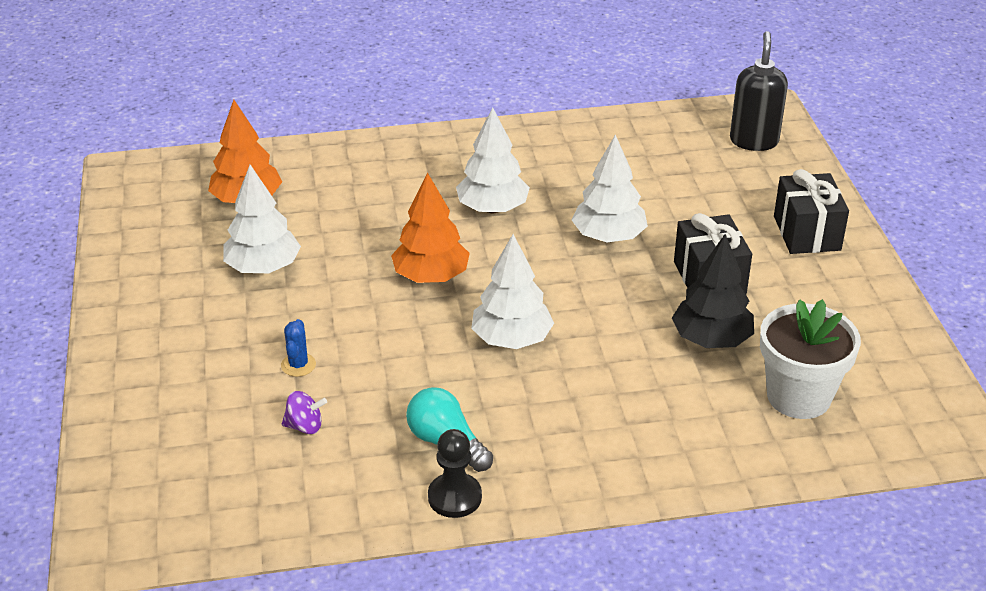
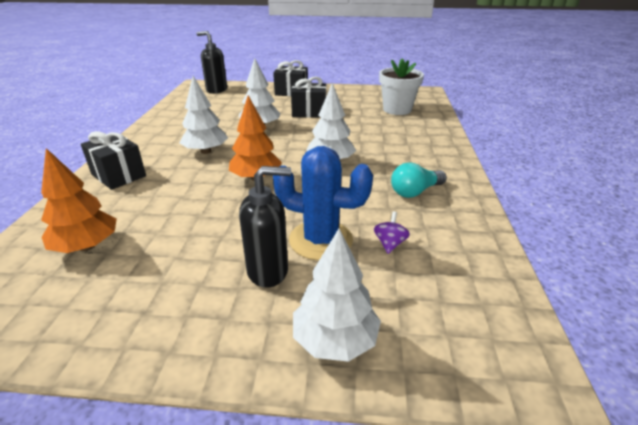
camera: 75 degrees left, 5 degrees down
white tree [223,165,301,273] -> white tree moved to [293,229,381,362]
blue cactus [281,319,316,377] -> blue cactus [273,146,373,260], size x2.35
black pawn [428,429,482,518] -> none
black tree [672,234,754,348] -> none
none -> black gift [81,131,146,190]
none -> black soap dispenser [239,166,291,288]

